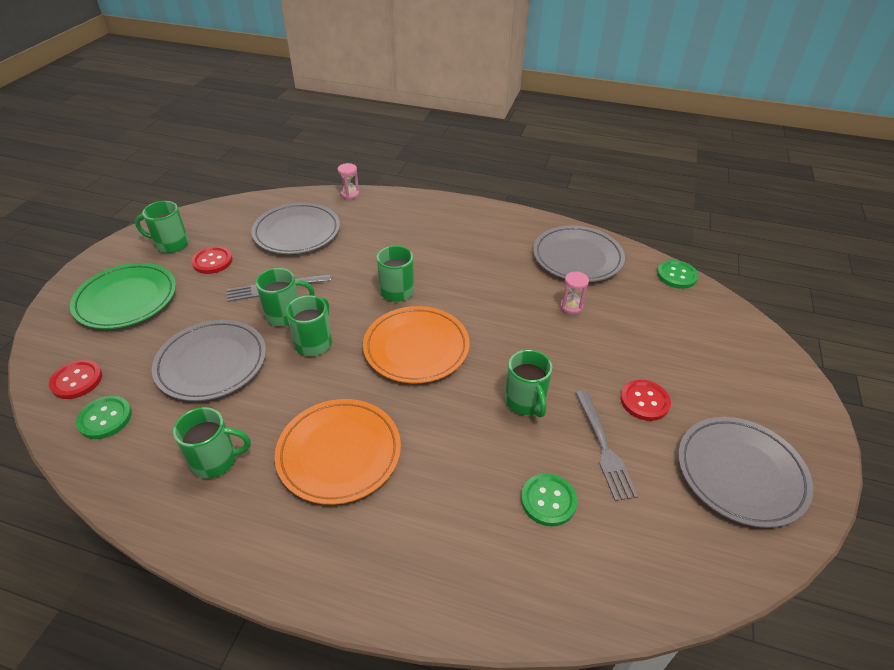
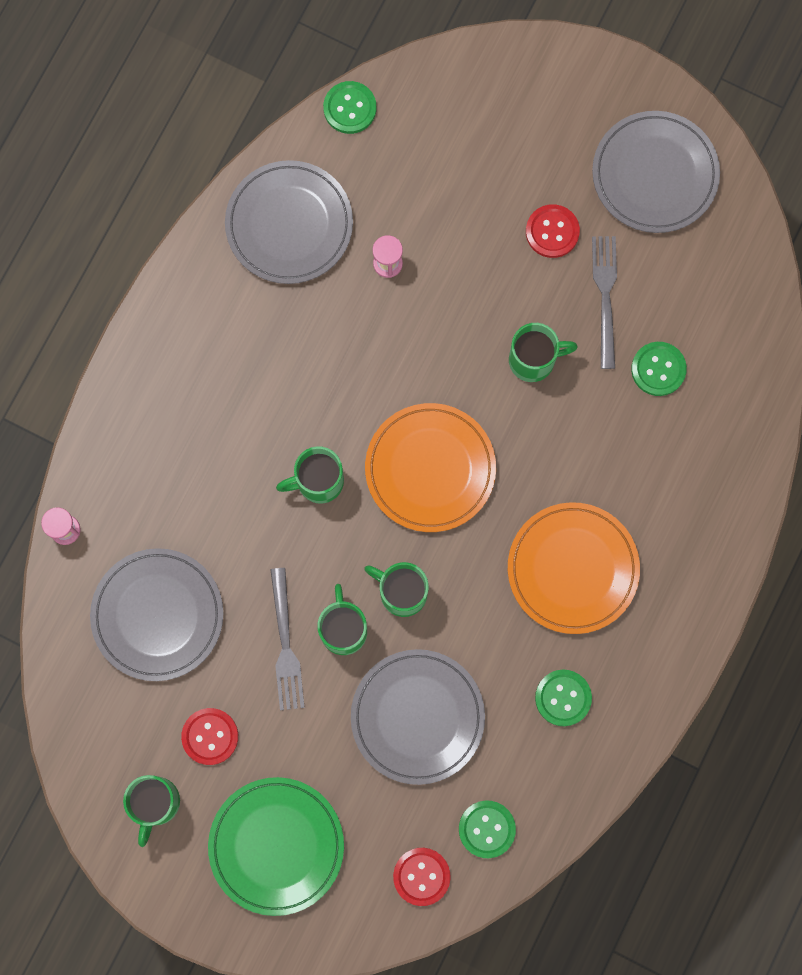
camera: 80 degrees left, 35 degrees up
green mug [173,407,251,478] -> green button [535,669,592,726]
grey fork [575,390,638,501] -> grey fork turned 90 degrees counterclockwise [592,236,617,369]

